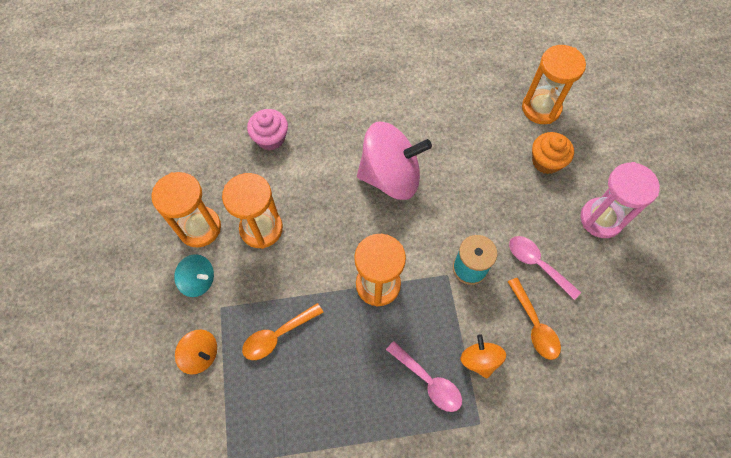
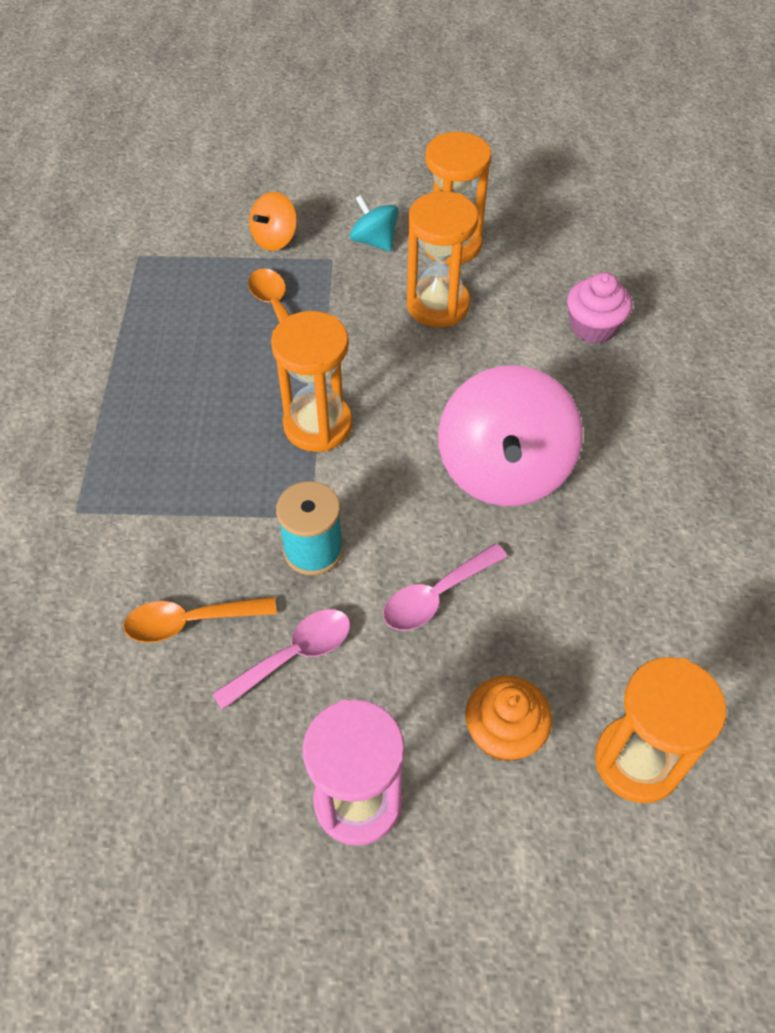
camera: 100 degrees right, 10 degrees down
turquoise spinning top [174,254,214,297] -> turquoise spinning top turned 105 degrees clockwise [350,195,399,251]
pink spoon [386,341,462,412] -> pink spoon moved to [383,544,507,631]
orange spinning top [461,335,506,378] -> none

